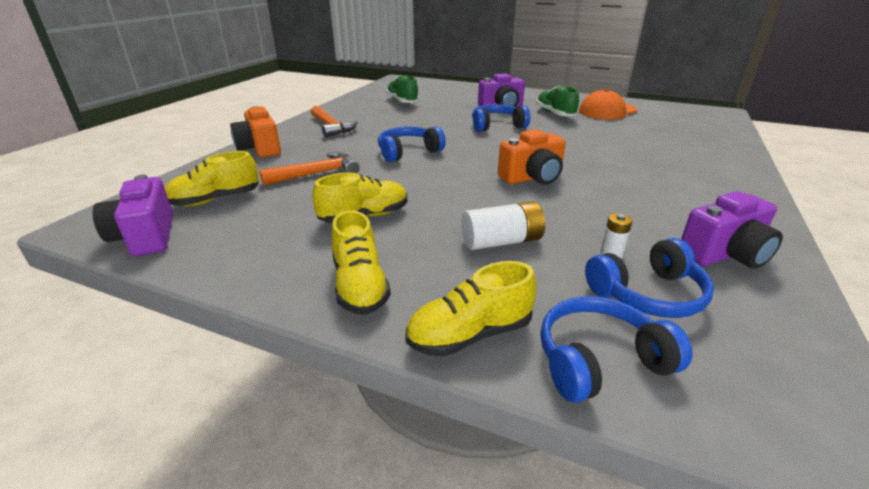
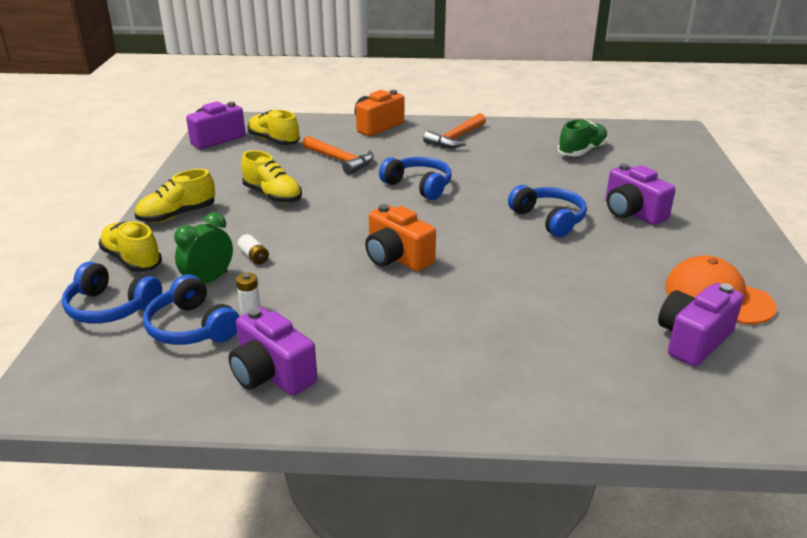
camera: 70 degrees right, 0 degrees up
white battery [461,202,545,250] -> white battery [237,234,269,265], size x0.54
green shoe [536,86,579,116] -> none
blue headphones [540,296,692,403] -> blue headphones turned 150 degrees clockwise [62,262,162,324]
none -> green clock [174,212,233,283]
none -> purple camera [658,283,744,367]

